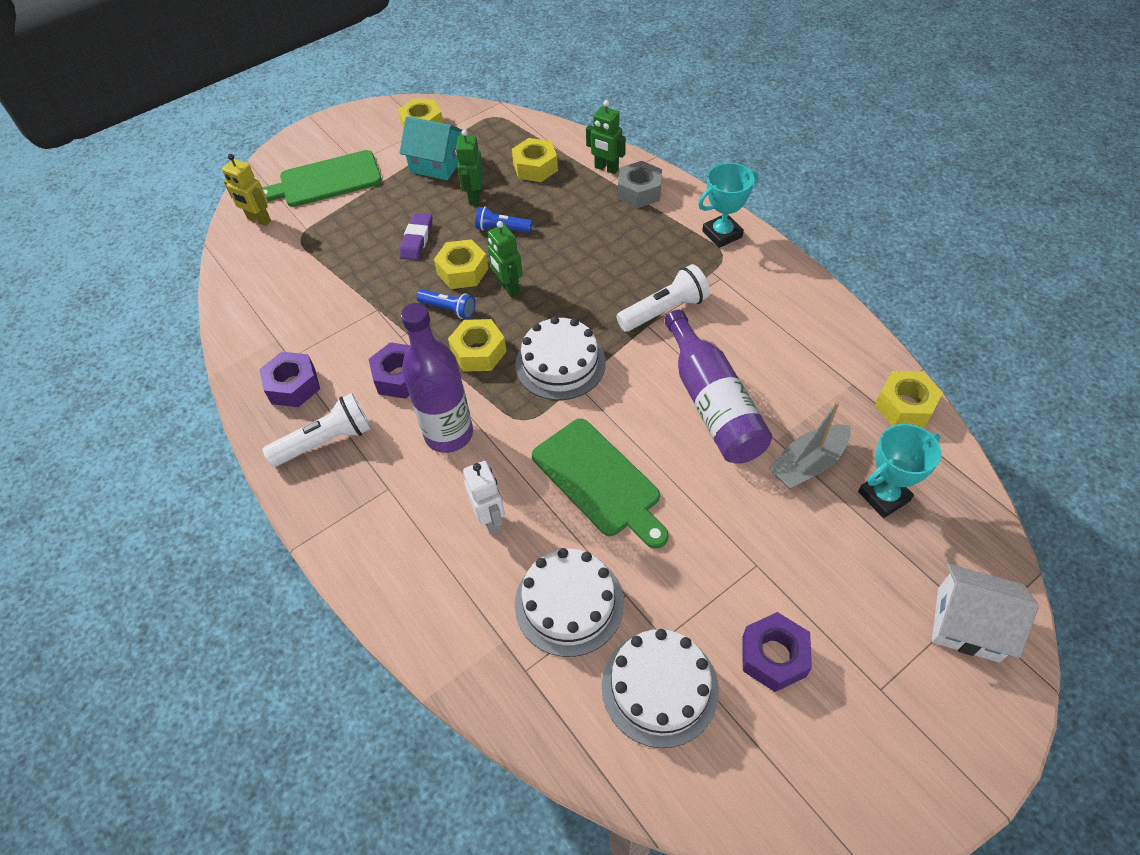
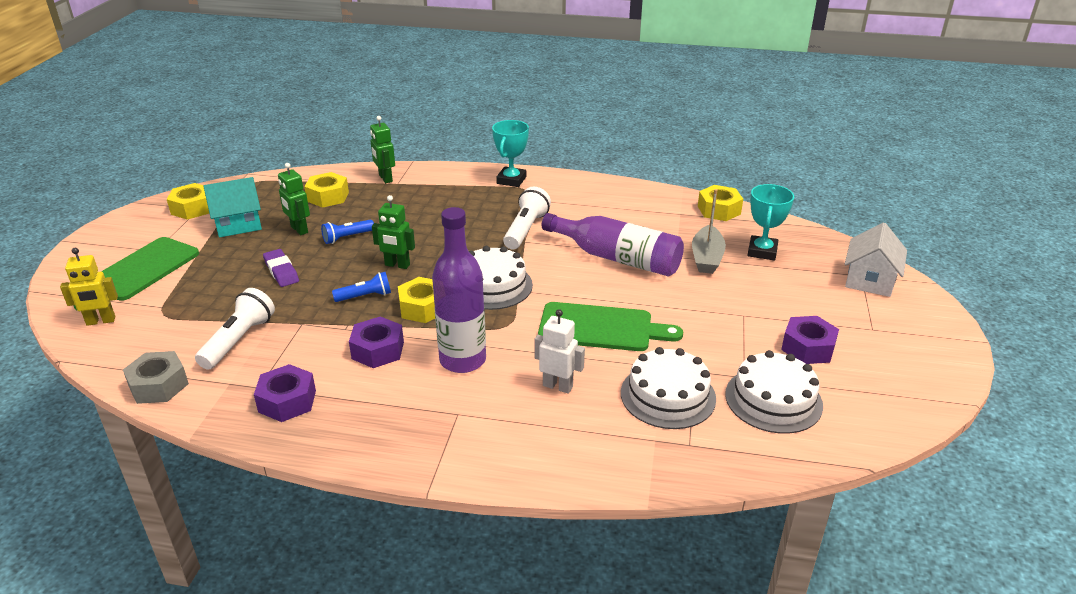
camera: 45 degrees left, 20 degrees down
white flashlight [262,393,371,467] -> white flashlight moved to [195,288,275,370]
yellow nut [434,239,488,289] -> none
green robot [586,100,626,174] -> green robot turned 75 degrees clockwise [370,116,395,183]
grey nut [618,161,662,208] -> grey nut moved to [123,351,189,404]
white house [932,563,1039,663] -> white house turned 45 degrees counterclockwise [845,223,907,297]

